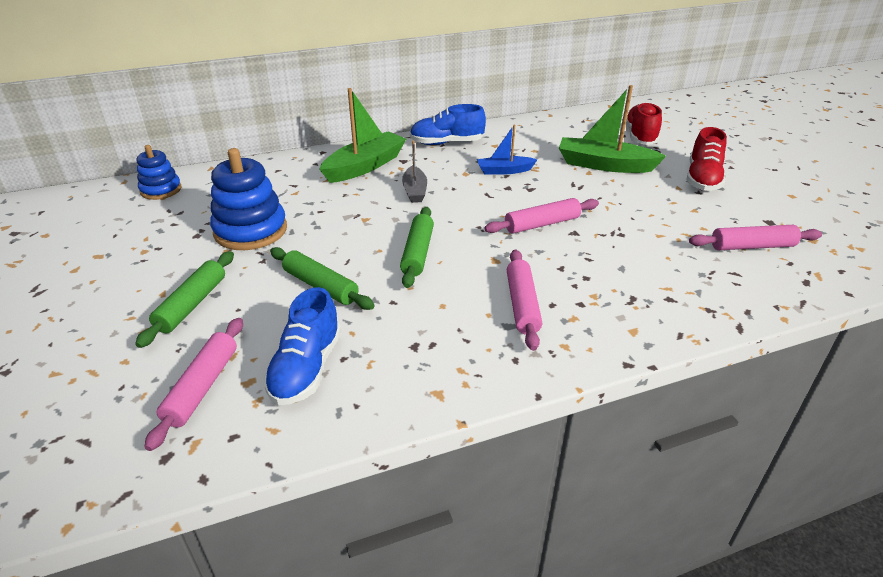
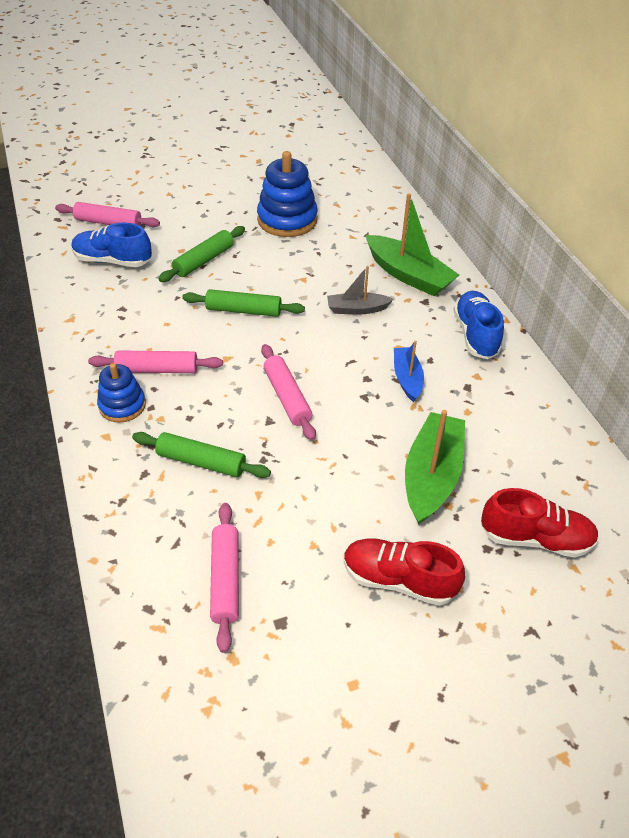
camera: 90 degrees right, 10 degrees up
green rolling pin [135,251,234,348] -> green rolling pin moved to [132,432,271,478]
blue stacking toy [137,145,182,200] -> blue stacking toy moved to [97,363,146,423]

